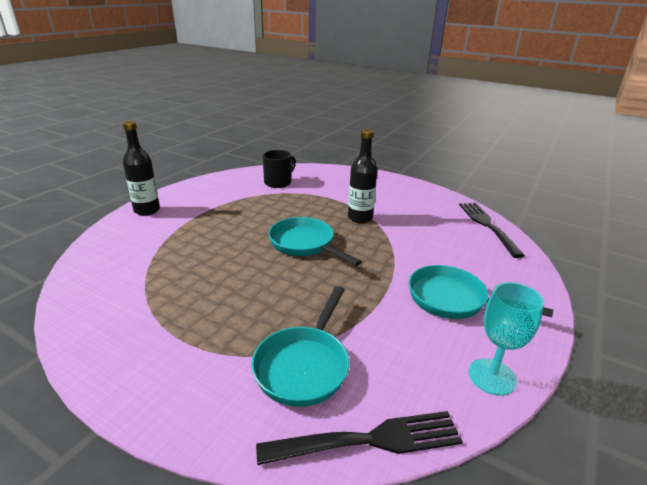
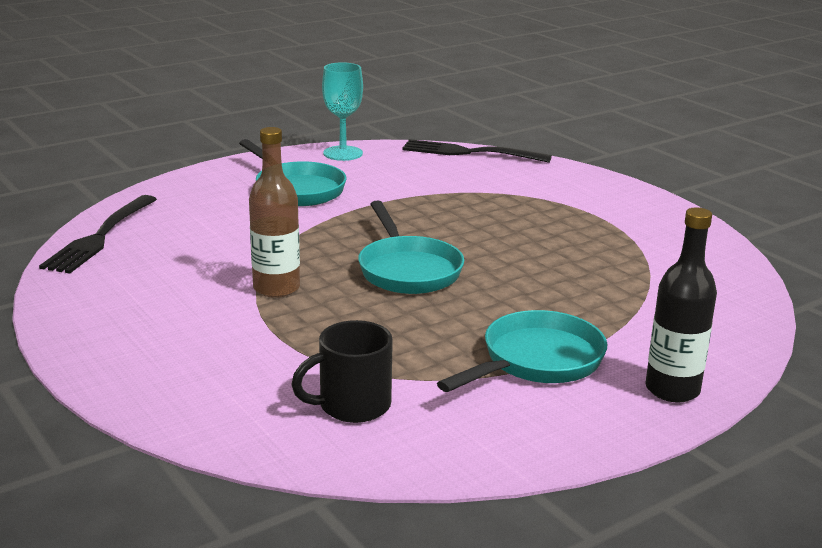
camera: 155 degrees left, 5 degrees down
turquoise pan [251,286,350,407] -> turquoise pan moved to [437,310,607,392]
black bottle [348,129,377,223] -> brown bottle [249,127,300,298]

